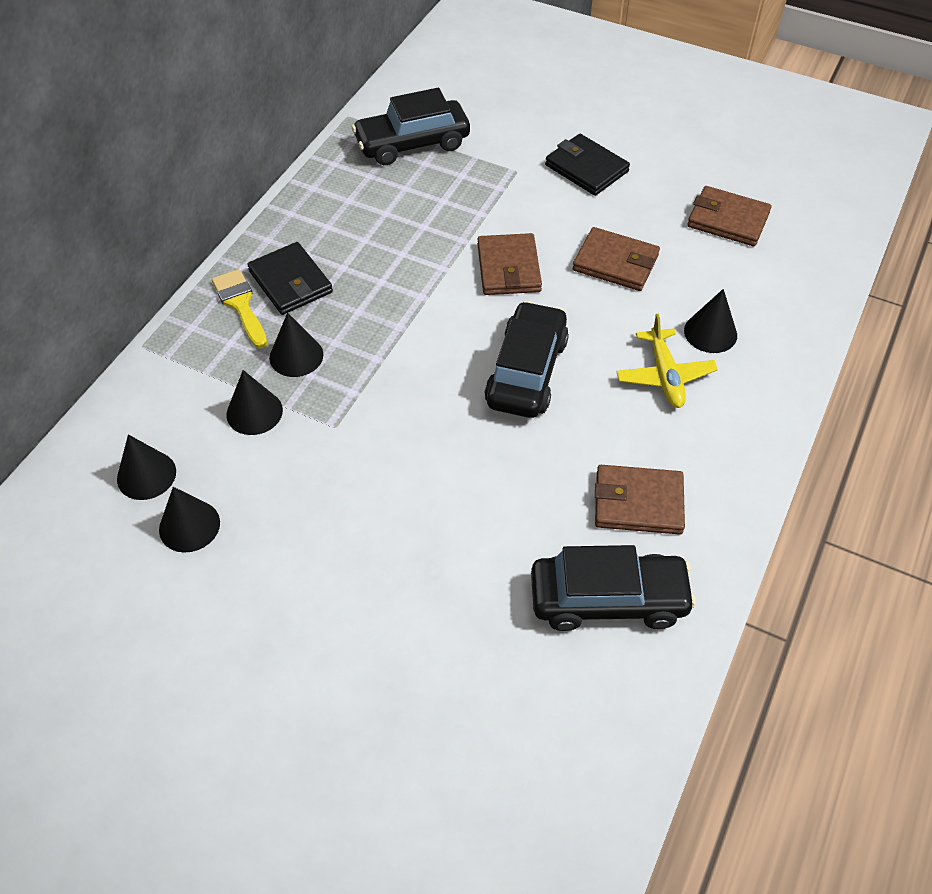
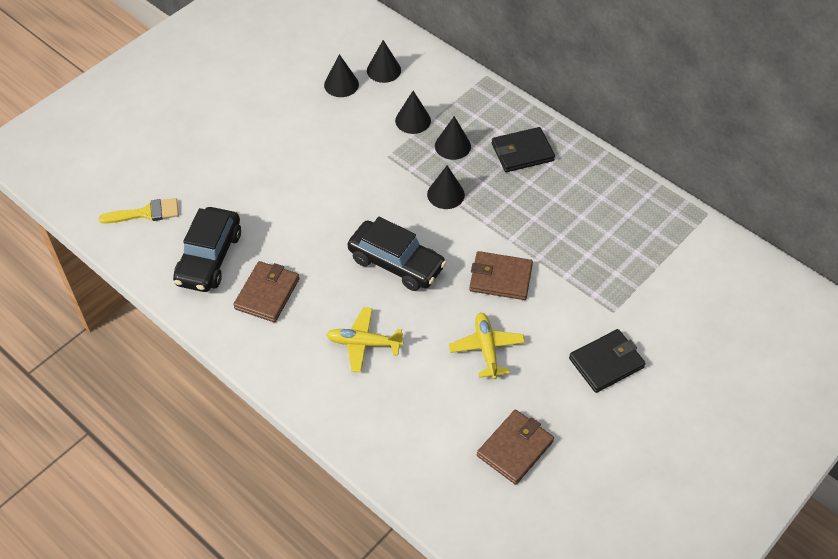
camera: 105 degrees right, 0 degrees up
yellow brush [212,269,267,348] -> yellow brush moved to [99,198,179,224]
black car [352,88,470,165] -> none
brown wallet [573,227,660,291] -> yellow plane [449,313,525,379]
black cone [684,289,737,353] -> black cone moved to [427,165,465,209]

